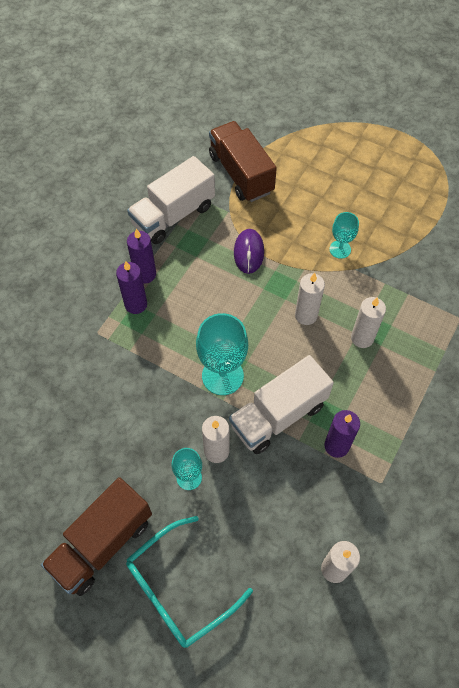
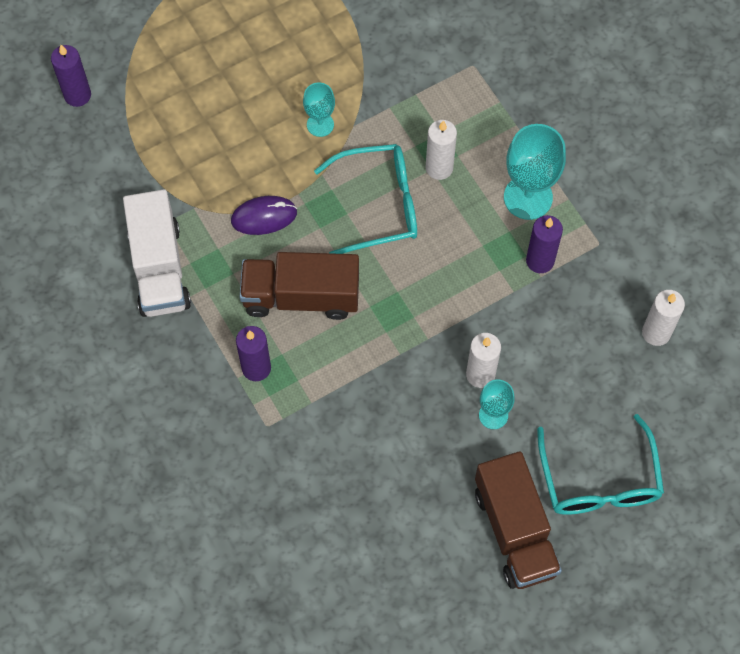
camera: 60 degrees left, 5 degrees up
purple candle [127,229,156,284] -> purple candle moved to [51,45,91,107]
turquoise goblet [196,313,248,395] -> turquoise goblet moved to [504,124,566,220]
brown truck [209,121,277,202] -> brown truck moved to [240,252,359,320]
white truck [229,355,334,454] -> none
purple mouse [234,229,264,274] -> purple mouse turned 45 degrees counterclockwise [231,196,297,235]
white candle [295,273,325,325] -> turquoise glasses [314,144,417,254]

